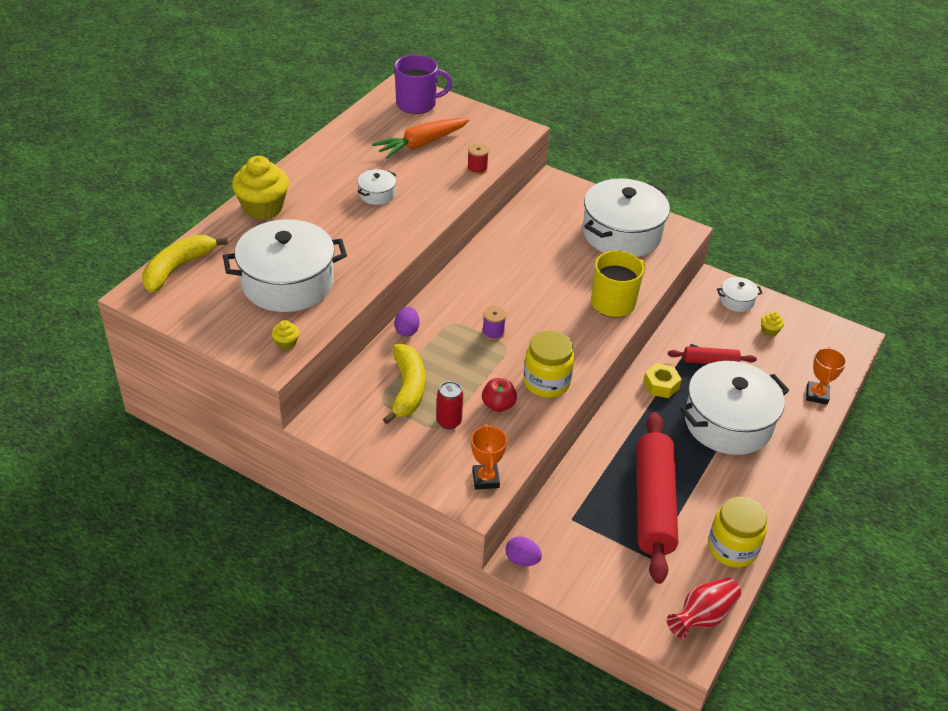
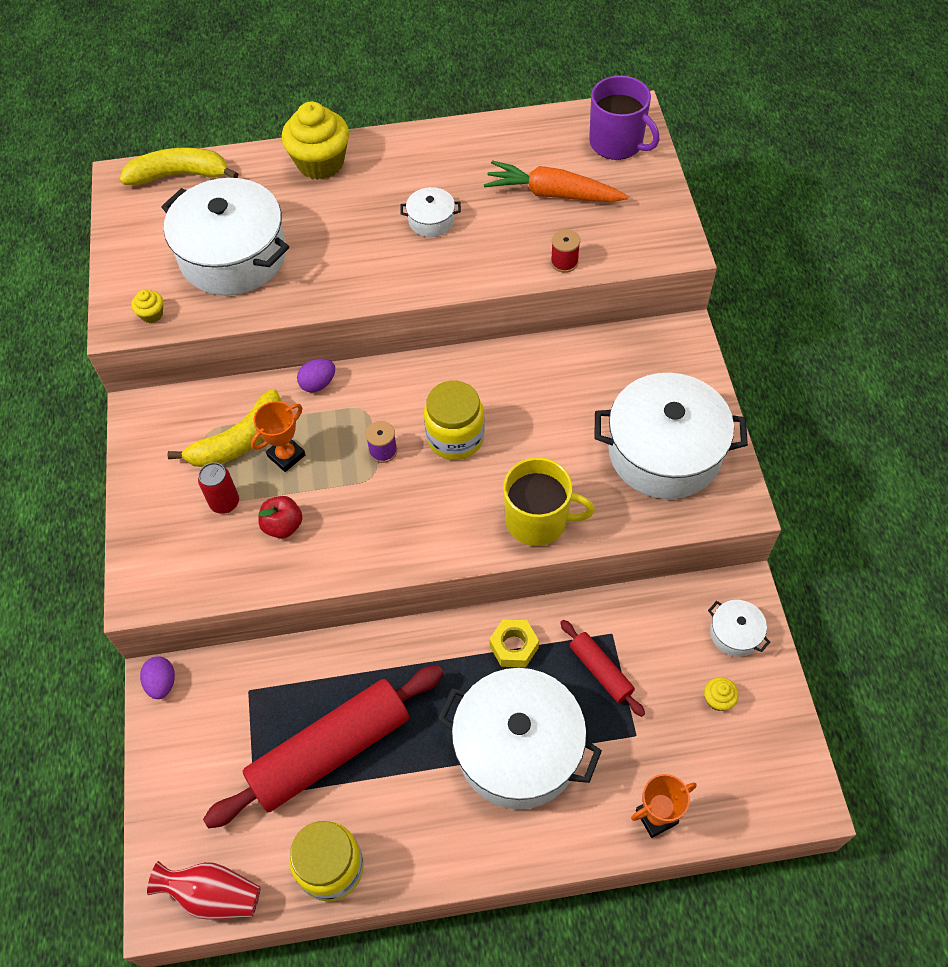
camera: 55 degrees right, 15 degrees up
orange trophy [471,424,507,489] -> orange trophy moved to [251,401,305,472]
yellow jar [523,331,575,398] -> yellow jar moved to [424,381,485,460]

